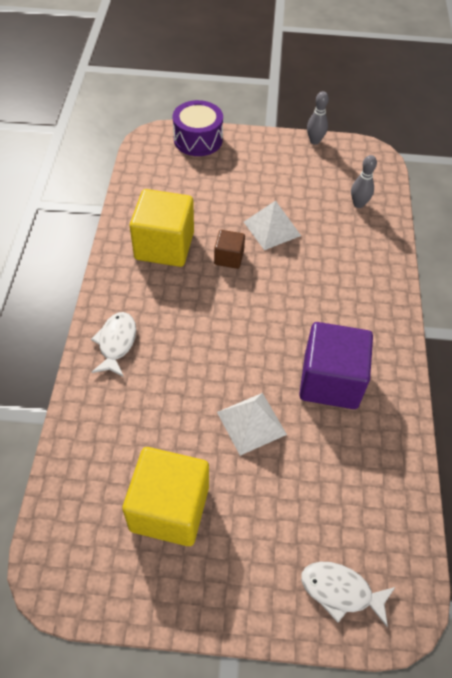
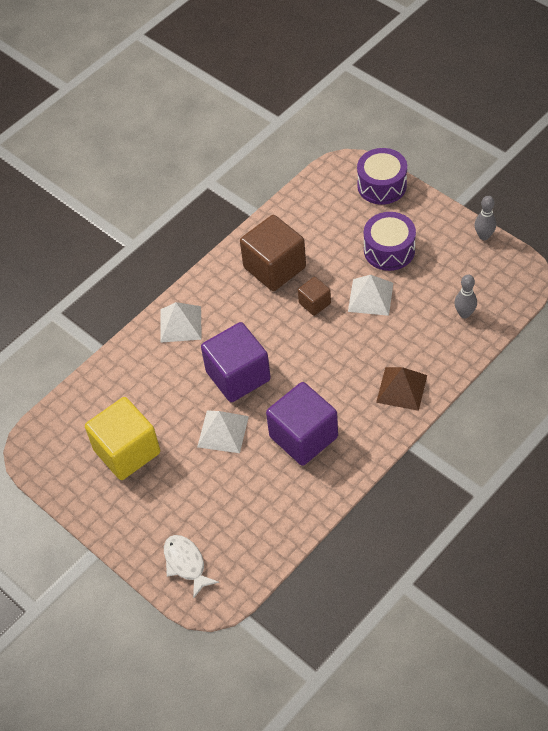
camera: 45 degrees right, 0 degrees up
white fish [91,312,136,377] -> white pyramid [160,302,202,343]
yellow cube [130,189,194,267] -> brown cube [240,215,306,291]
none -> purple cube [201,322,271,402]
none -> purple drum [364,212,416,271]
none -> brown pyramid [376,367,427,411]

